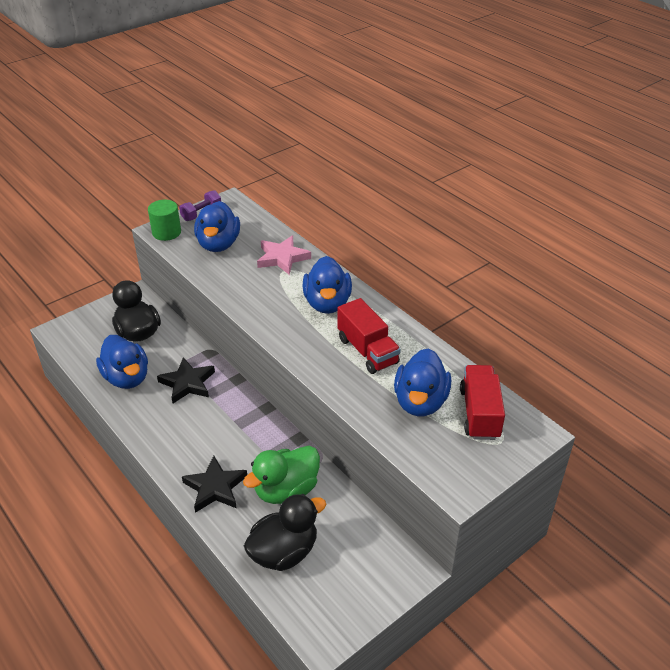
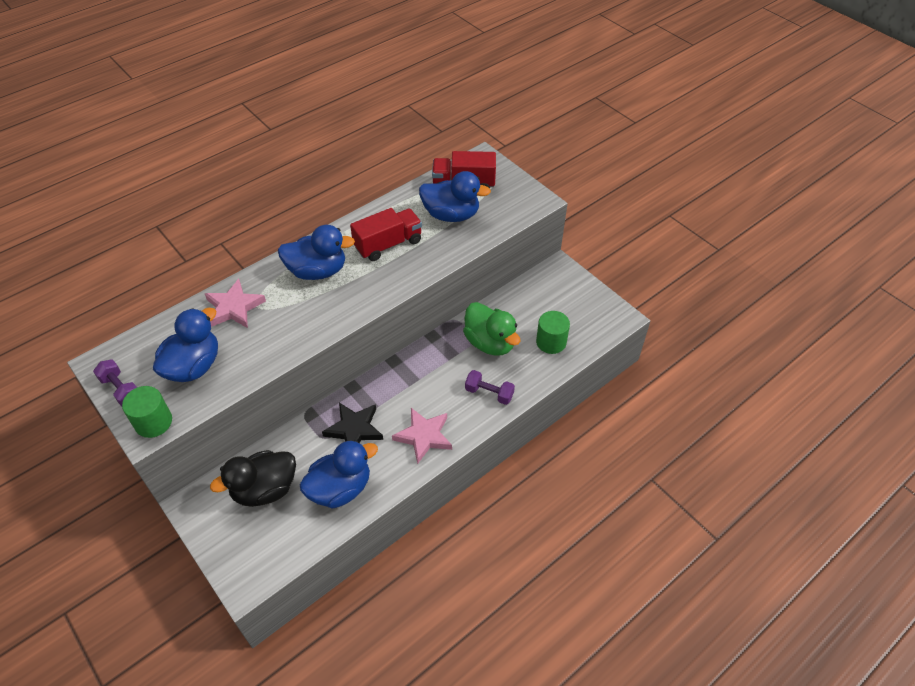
camera: 90 degrees left, 10 degrees up
black star [182,456,247,513] -> purple dumbbell [465,370,515,405]
blue duck [194,201,240,252] -> blue duck turned 60 degrees counterclockwise [153,308,218,382]
black duck [244,494,326,571] -> green cylinder [536,311,570,354]
none -> pink star [392,408,452,464]

